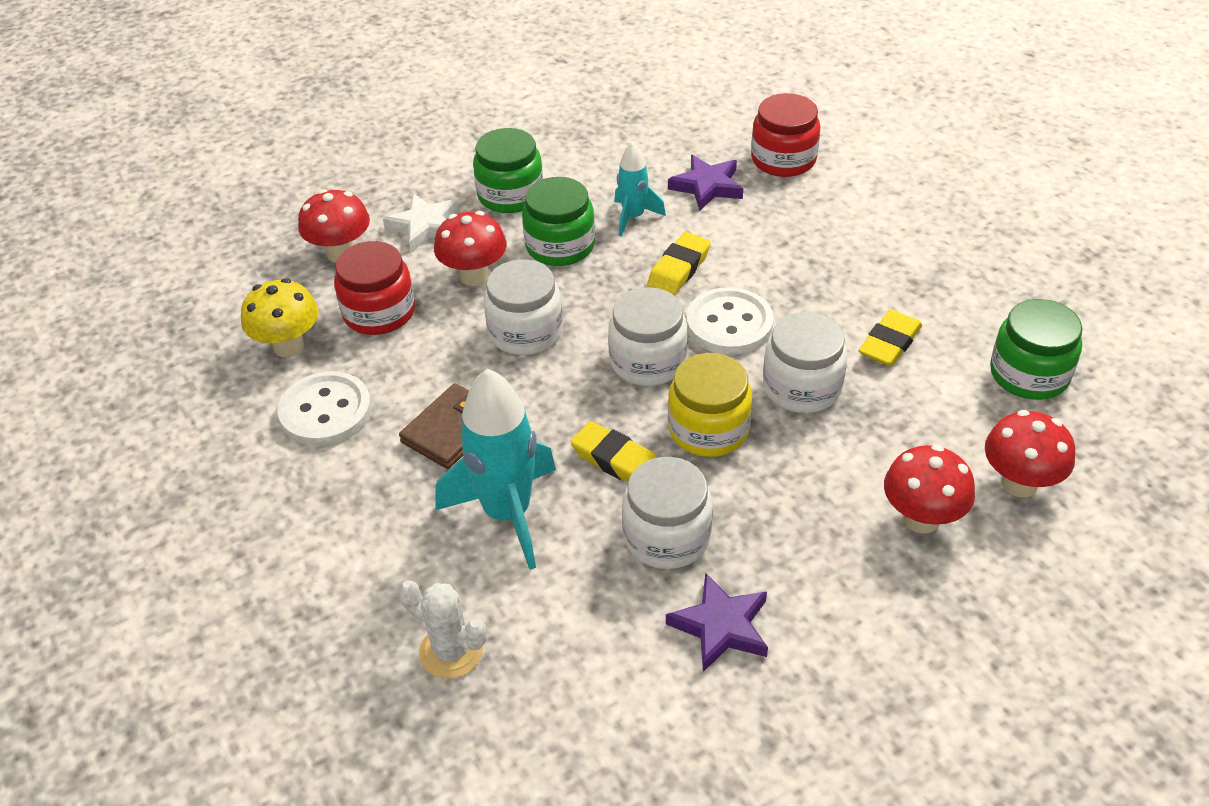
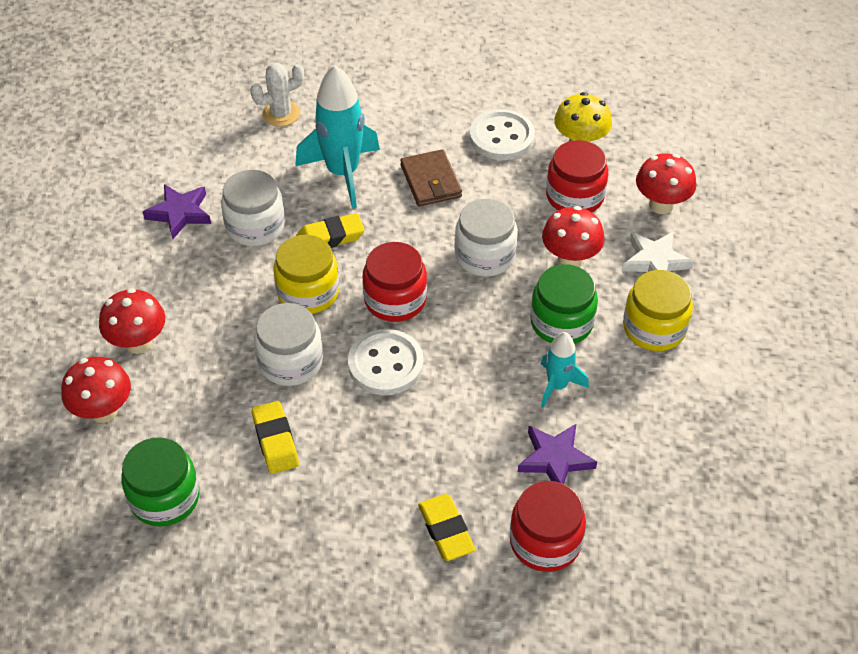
camera: 125 degrees right, 5 degrees up
green jar [473,128,543,213] -> yellow jar [623,270,693,351]
white jar [608,287,688,386] -> red jar [362,242,427,322]
yellow eraser [647,232,711,295] -> yellow eraser moved to [418,494,475,561]

